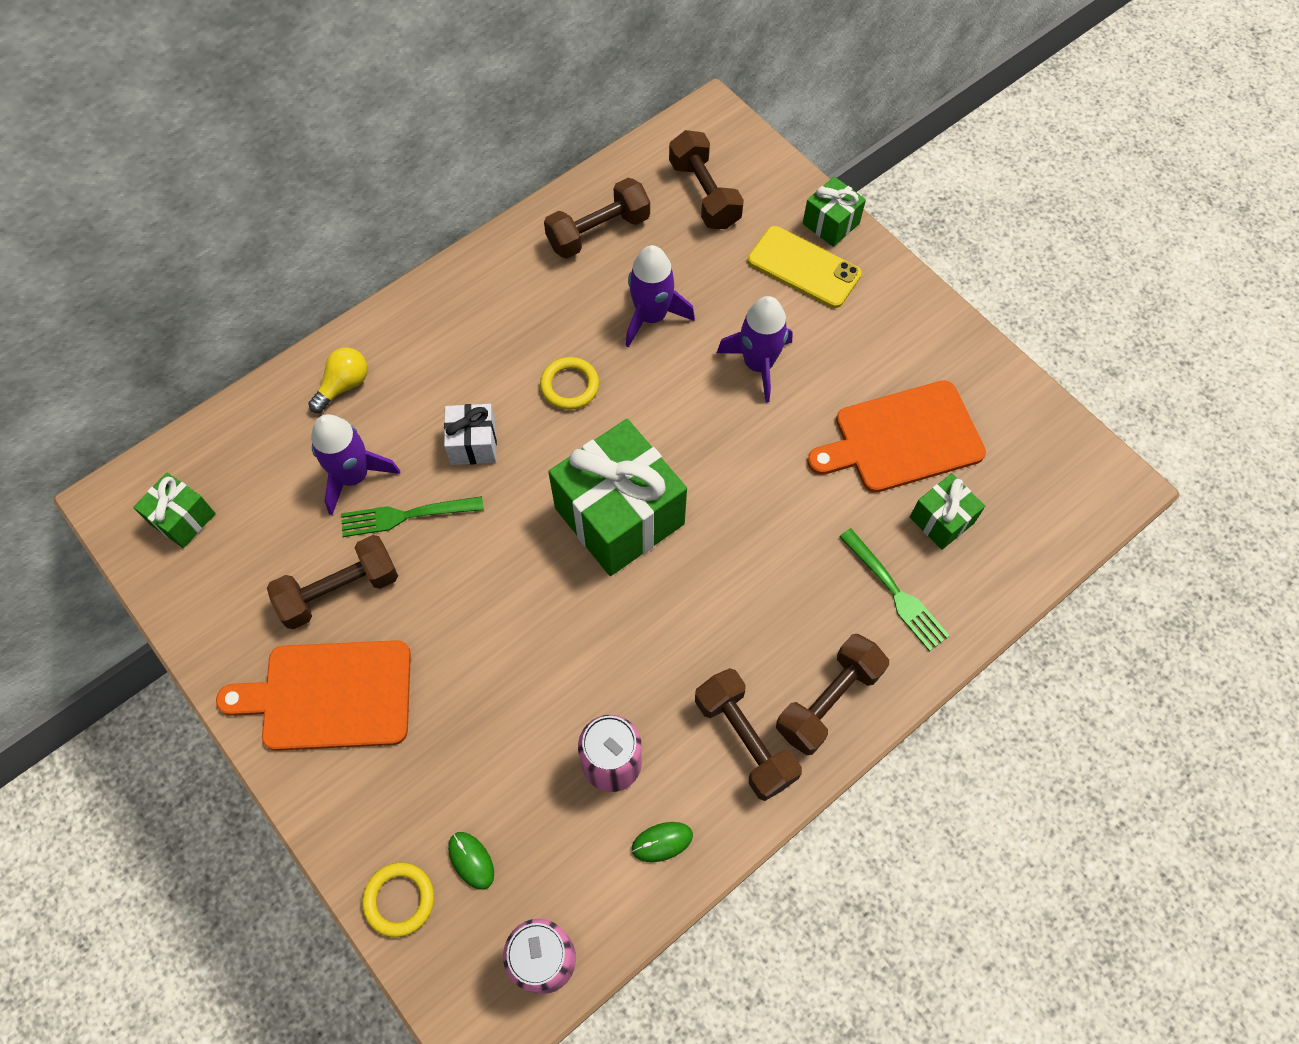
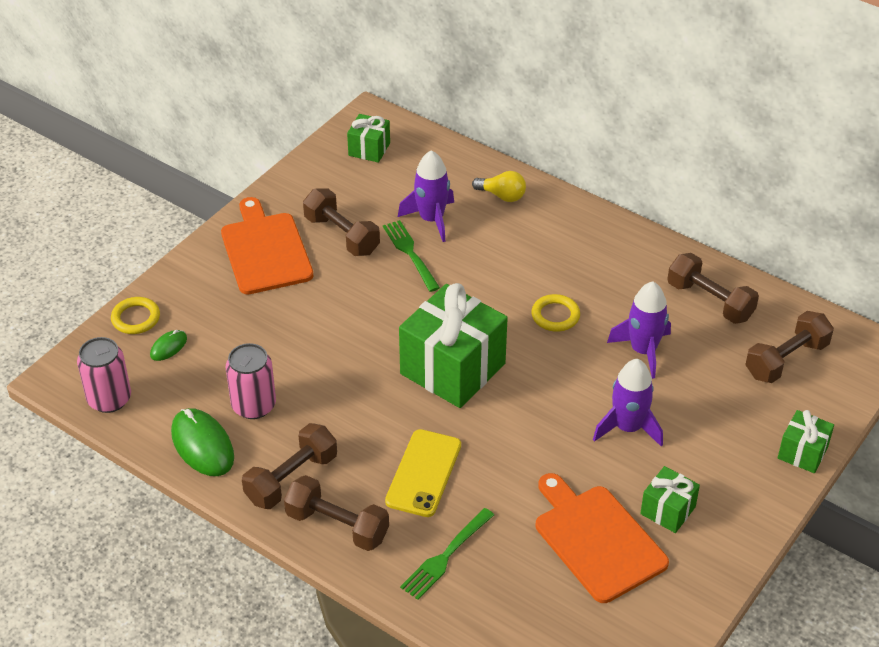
camera: 75 degrees right, 20 degrees down
white gift [444,404,497,465] -> none
green mouse [631,822,693,862] -> green mouse [171,408,234,476], size x1.93
yellow phone [748,226,862,308] -> yellow phone moved to [385,429,461,517]
green gift [910,473,985,550] -> green gift moved to [640,466,700,533]

